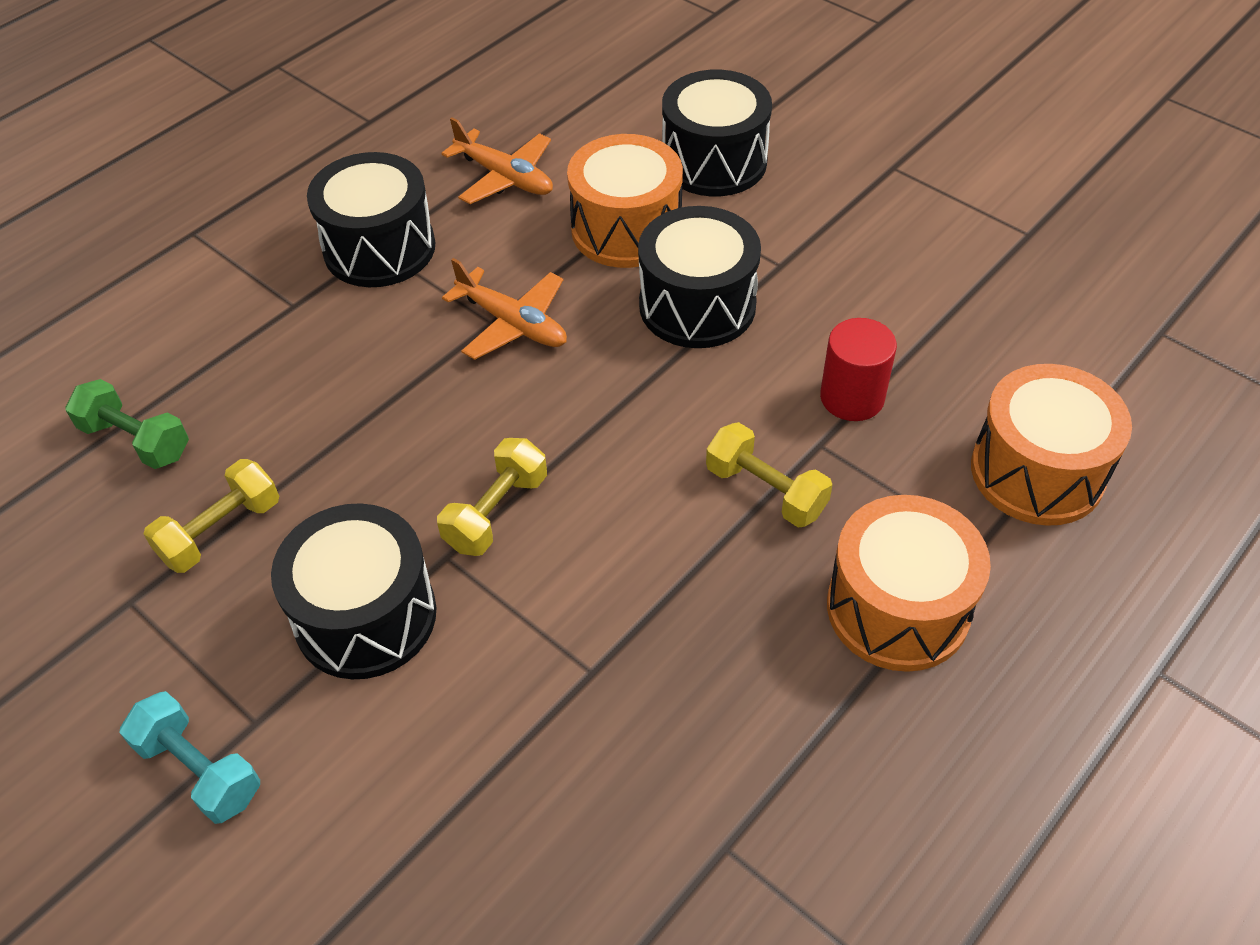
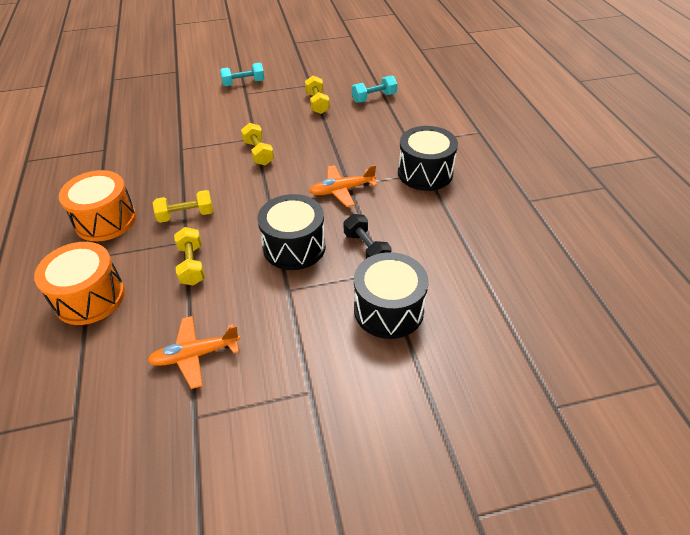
camera: 125 degrees right, 5 degrees down
green dumbbell [65,379,189,469] -> turquoise dumbbell [352,75,397,103]
black drum [271,503,436,679] -> none
orange plane [441,117,553,204] -> orange plane moved to [148,316,240,389]
orange drum [567,134,683,268] -> black dumbbell [343,214,392,259]
red cylinder [820,318,897,421] -> yellow dumbbell [174,227,205,286]

